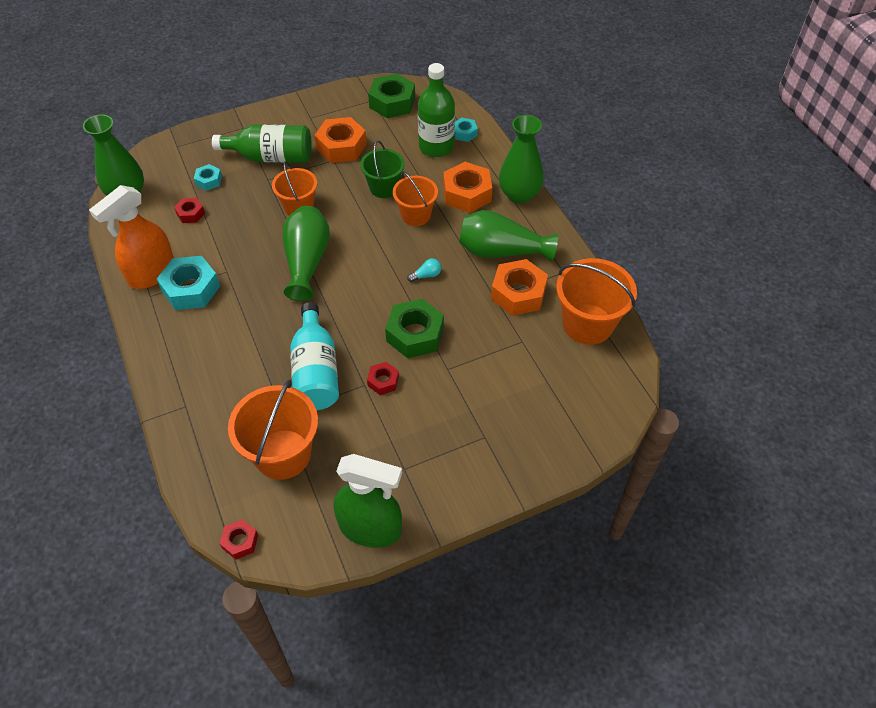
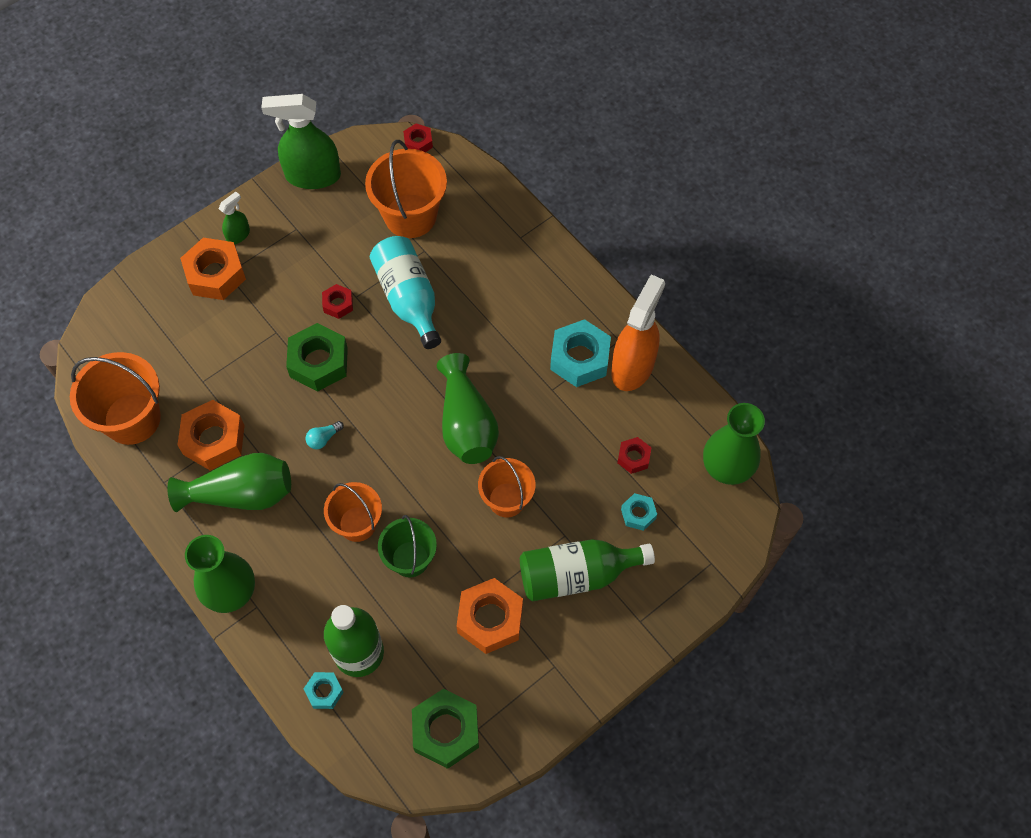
camera: 165 degrees right, 10 degrees up
orange nut [443,162,492,213] -> orange nut moved to [180,238,246,300]
none -> green spray bottle [218,192,250,244]

